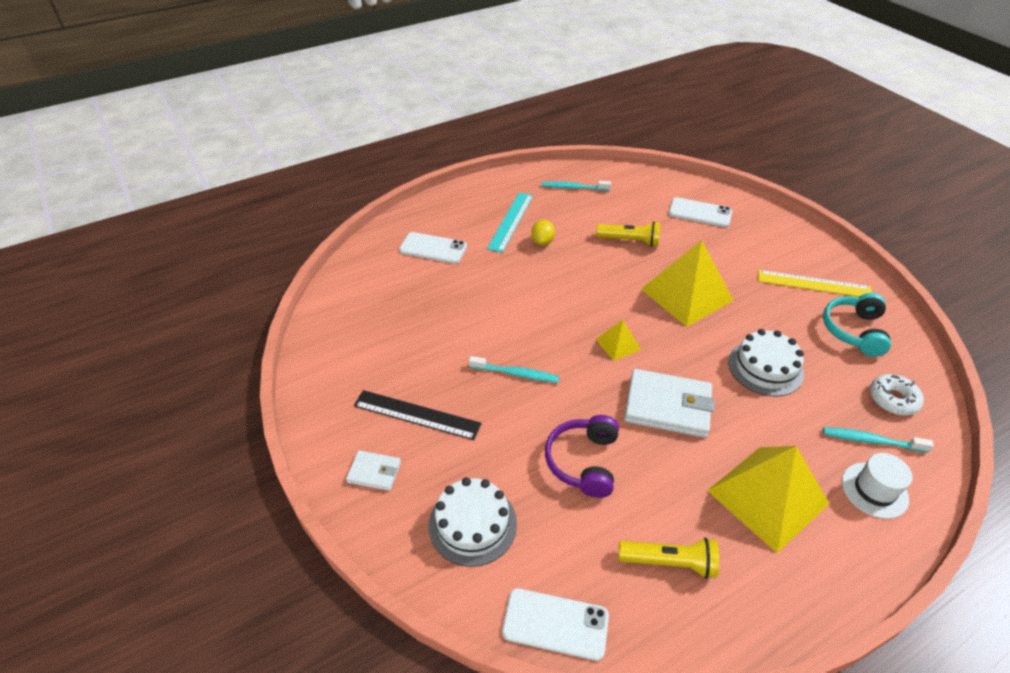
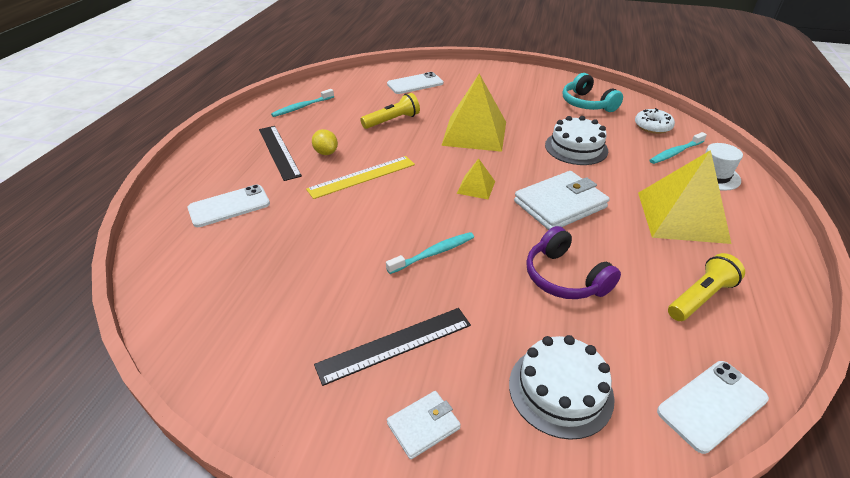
camera: 45 degrees left, 5 degrees down
turquoise ruler [487,193,533,253] -> black ruler [259,126,302,181]
yellow ruler [758,270,872,297] -> yellow ruler moved to [306,156,415,199]

